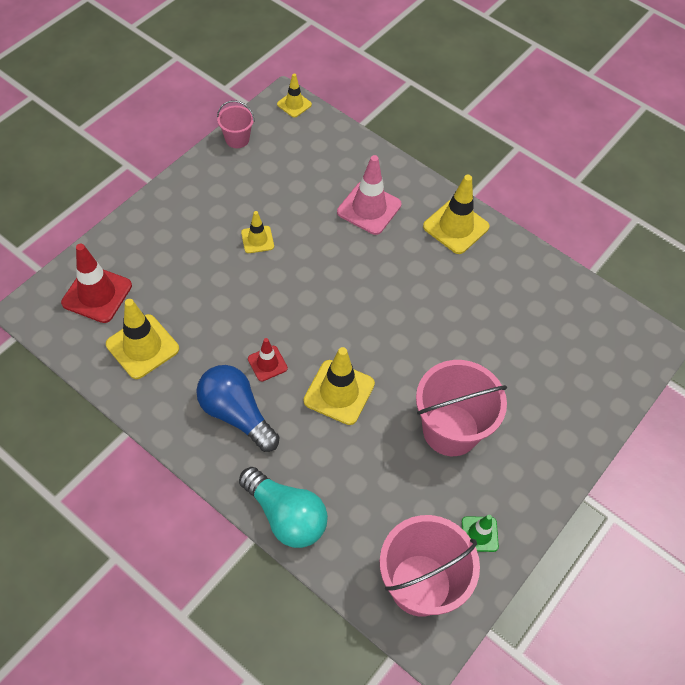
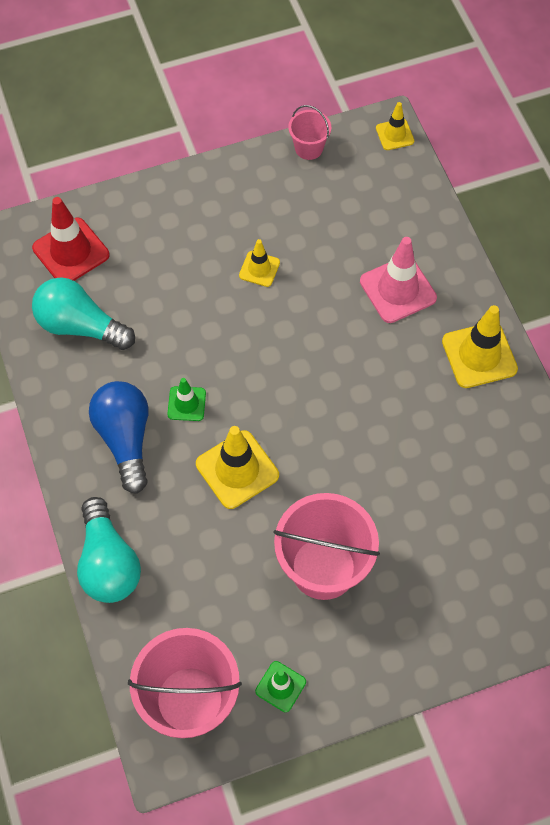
camera: 35 degrees right, 5 degrees up
yellow traffic cone [106,299,179,379] -> turquoise light bulb [32,277,135,350]
red traffic cone [248,338,288,381] -> green traffic cone [167,378,206,421]

